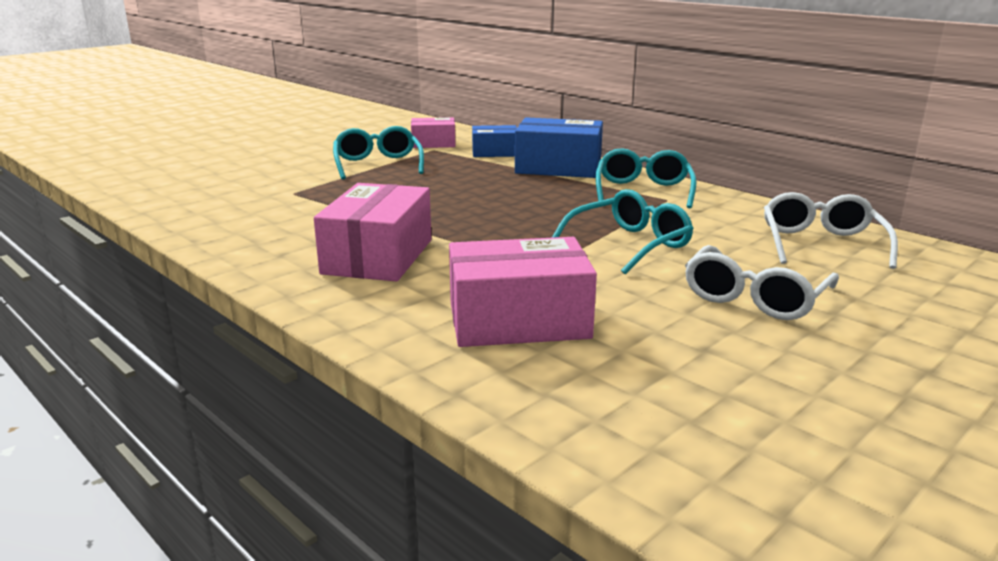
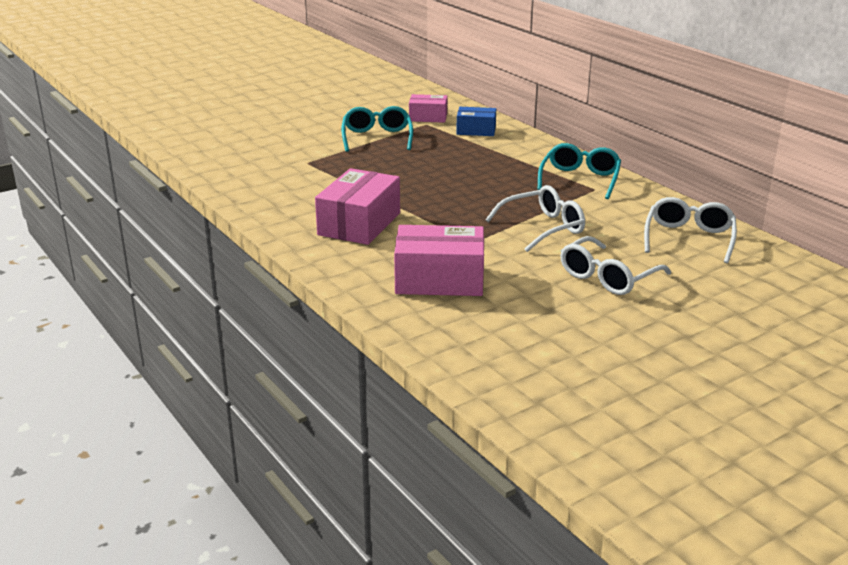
camera: 10 degrees right, 5 degrees up
blue box [515,118,603,178] -> none
turquoise glasses [552,189,694,275] -> white glasses [485,185,585,252]

